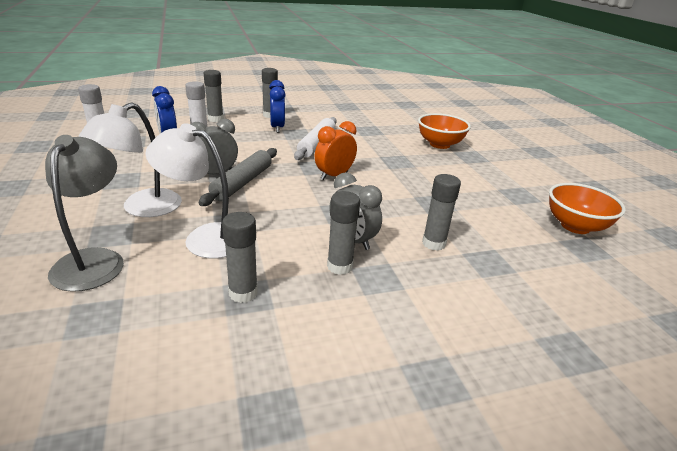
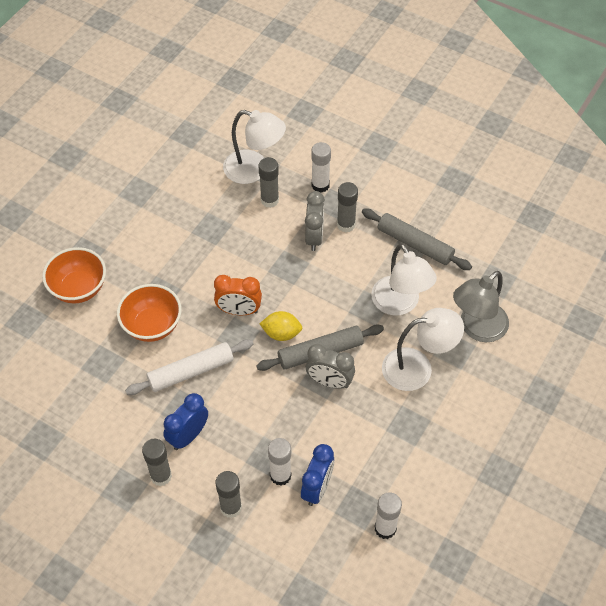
camera: 130 degrees left, 25 degrees up
grey glue stick [222,212,258,303] -> grey rolling pin [362,209,472,270]
orange bowl [549,183,626,234] -> orange bowl moved to [117,284,182,342]
none -> white lamp [223,110,286,184]
none -> yellow lemon [259,311,302,341]
none -> white glue stick [311,142,331,193]

